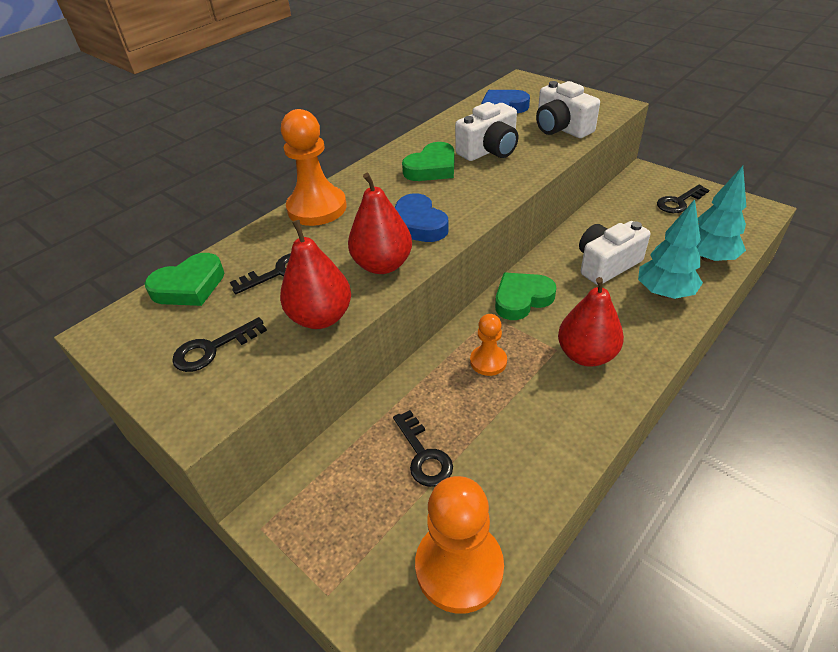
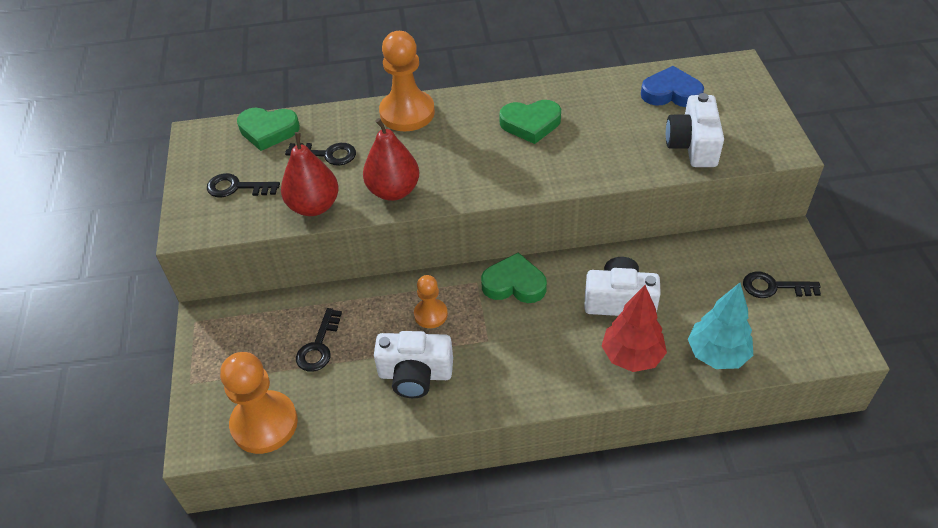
camera: 40 degrees right, 5 degrees up
blue heart [394,193,449,242] -> none
white camera [455,102,518,161] -> white camera moved to [374,331,453,398]
red pear [558,277,624,367] -> none
turquoise tree [638,199,703,299] -> red tree [602,285,667,372]

